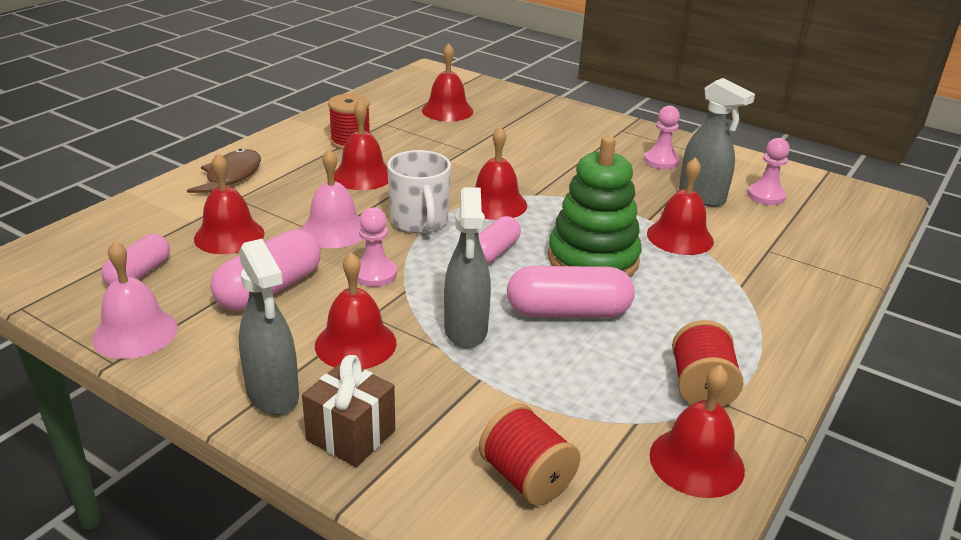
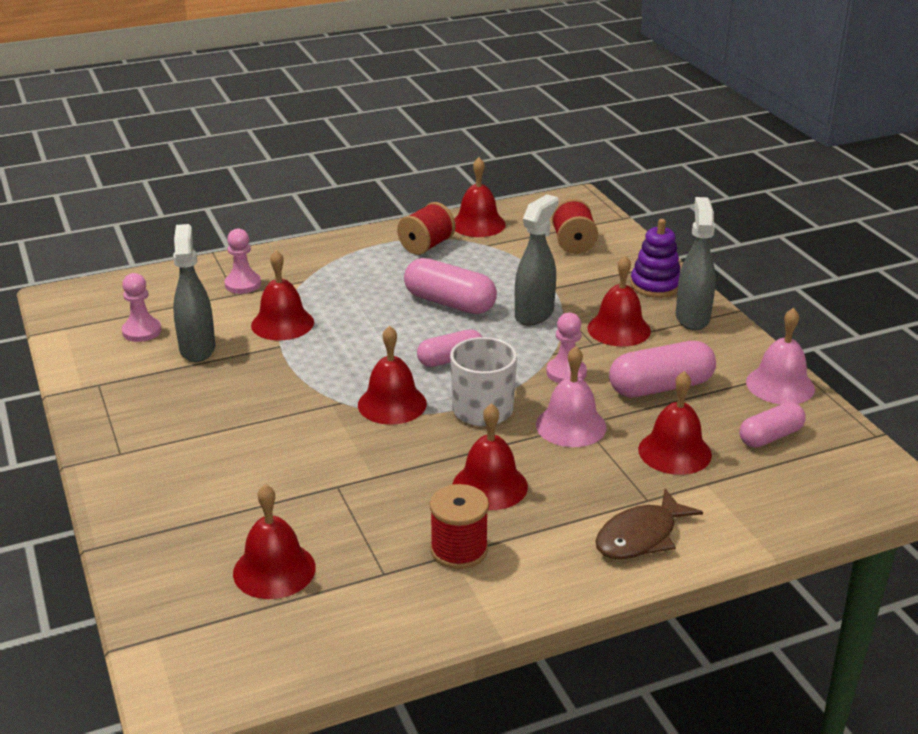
camera: 145 degrees left, 0 degrees up
brown gift [302,355,395,467] -> purple stacking toy [630,219,680,298]
green stacking toy [548,136,642,277] -> none
pink pawn [644,106,680,169] -> pink pawn moved to [224,229,261,294]

